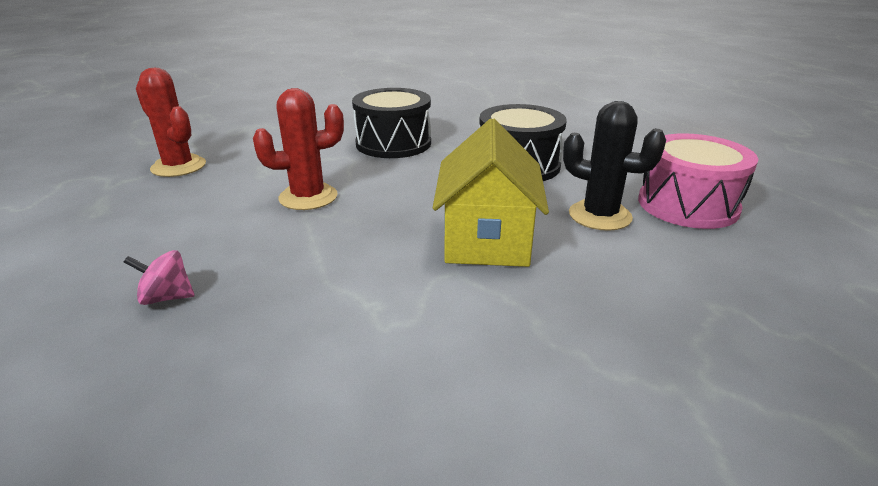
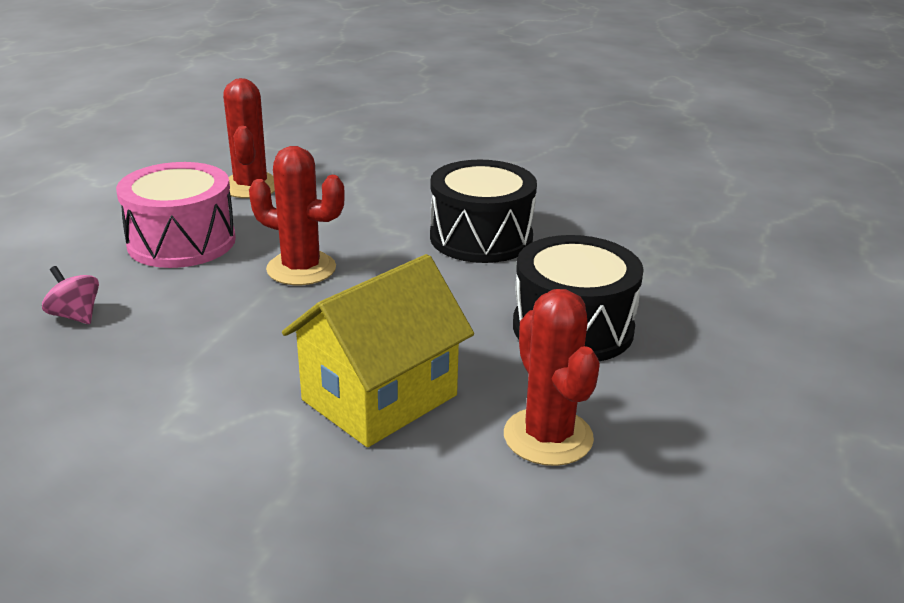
camera: 40 degrees right, 0 degrees up
black cactus [563,101,666,231] -> red cactus [504,289,600,466]
pink drum [638,133,758,229] -> pink drum moved to [116,162,236,268]

